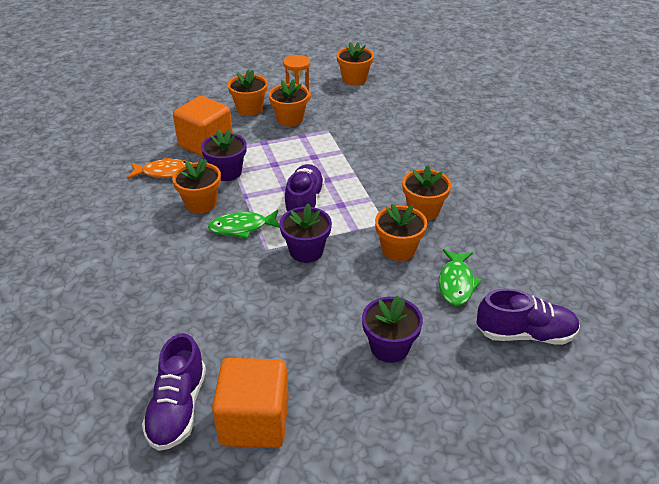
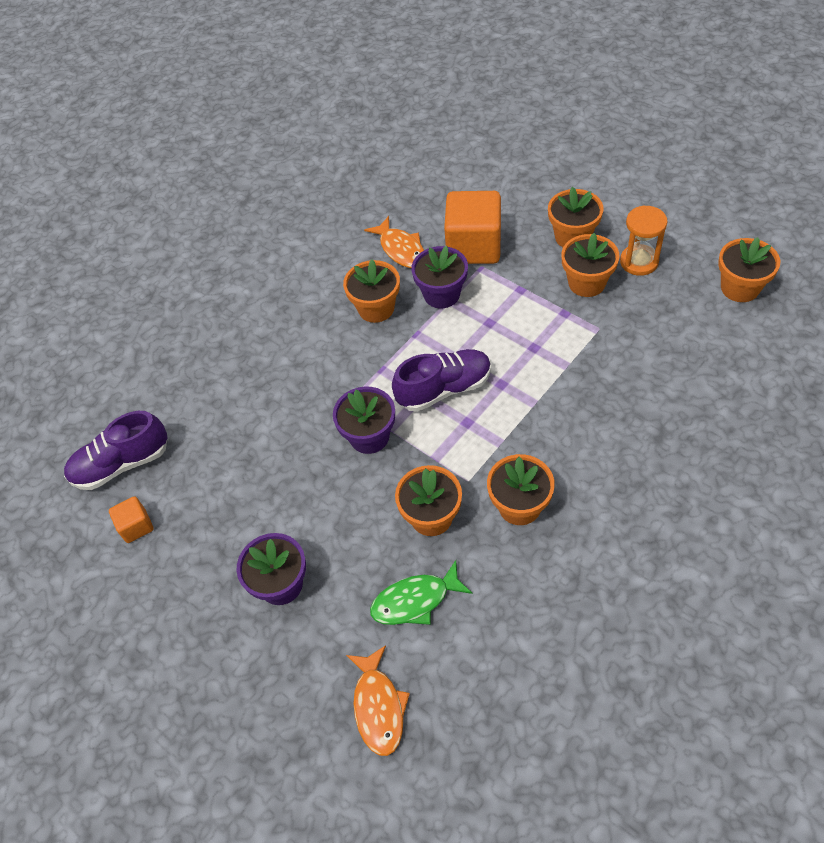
camera: 65 degrees right, 15 degrees up
green fish [208,210,280,239] -> none
orange cube [212,358,289,448] -> orange cube [109,496,154,543], size x0.48
purple shoe [476,288,580,345] -> orange fish [346,645,410,756]

